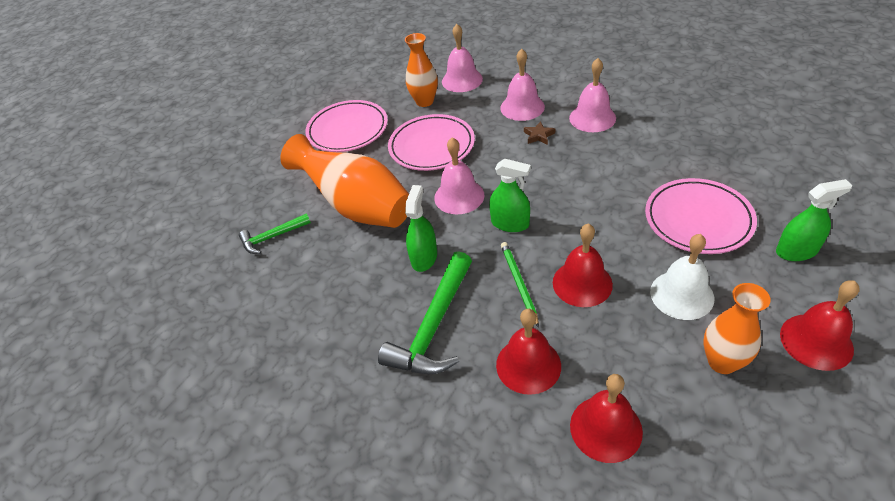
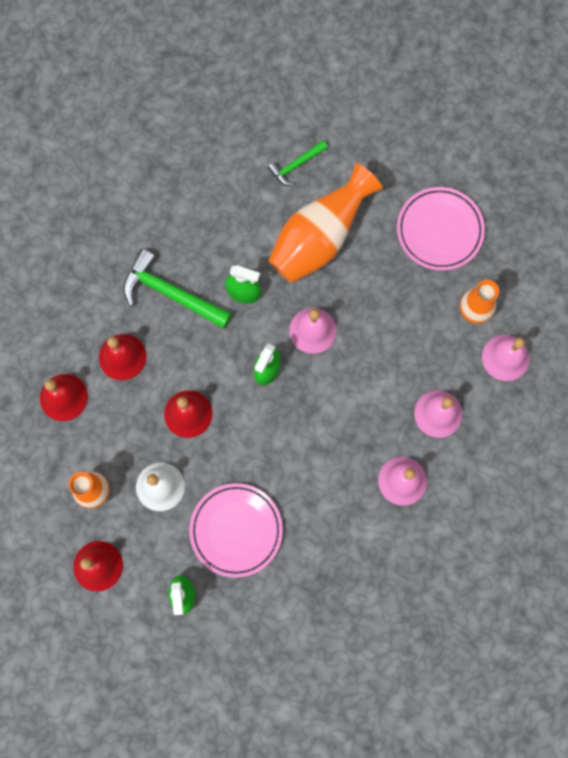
camera: 90 degrees right, 30 degrees up
green hammer [239,213,311,254] -> green hammer turned 105 degrees counterclockwise [268,140,328,186]
pink plate [388,114,475,171] -> none
green pencil [501,242,539,328] -> none
brown star [524,121,555,145] -> none

